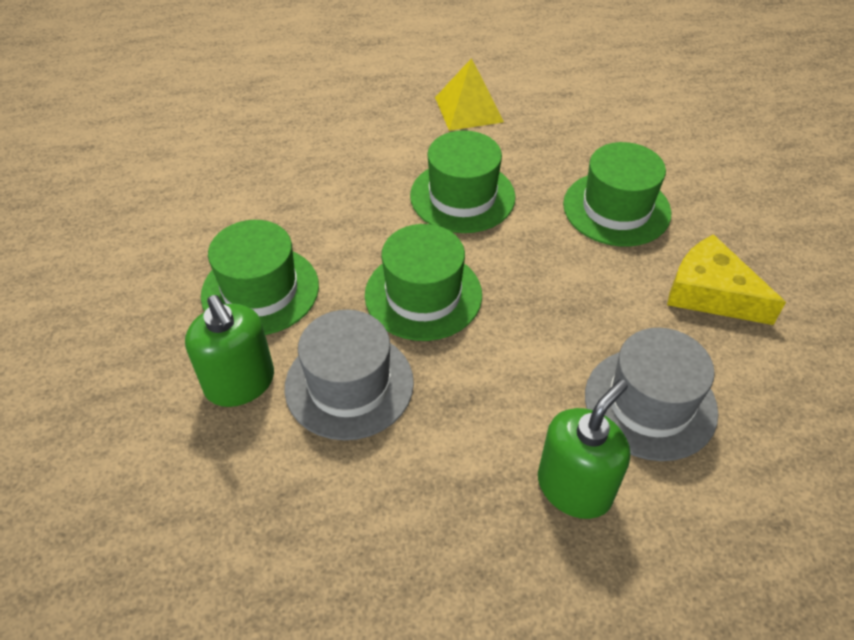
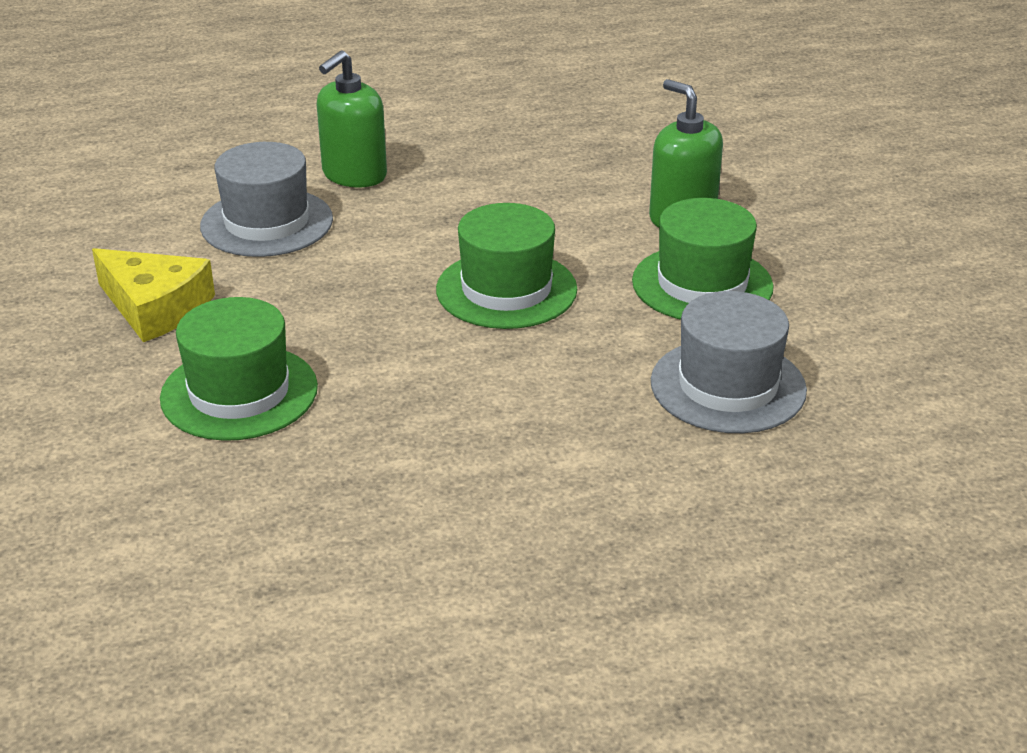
camera: 175 degrees right, 15 degrees down
grey hat [284,310,414,440] -> grey hat moved to [651,291,807,433]
green hat [410,130,516,233] -> none
yellow pyramid [435,58,504,131] -> none

